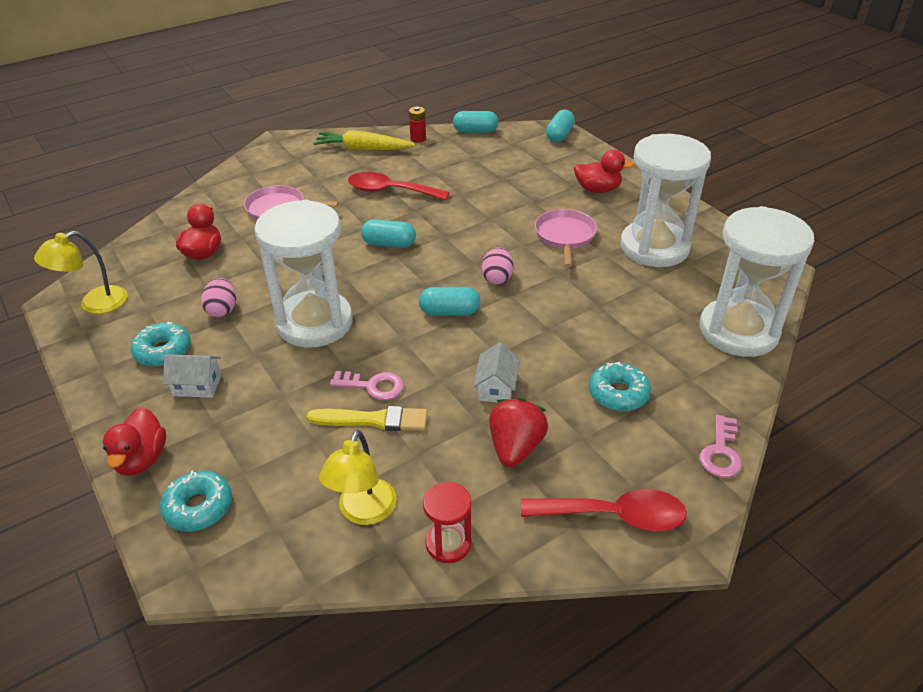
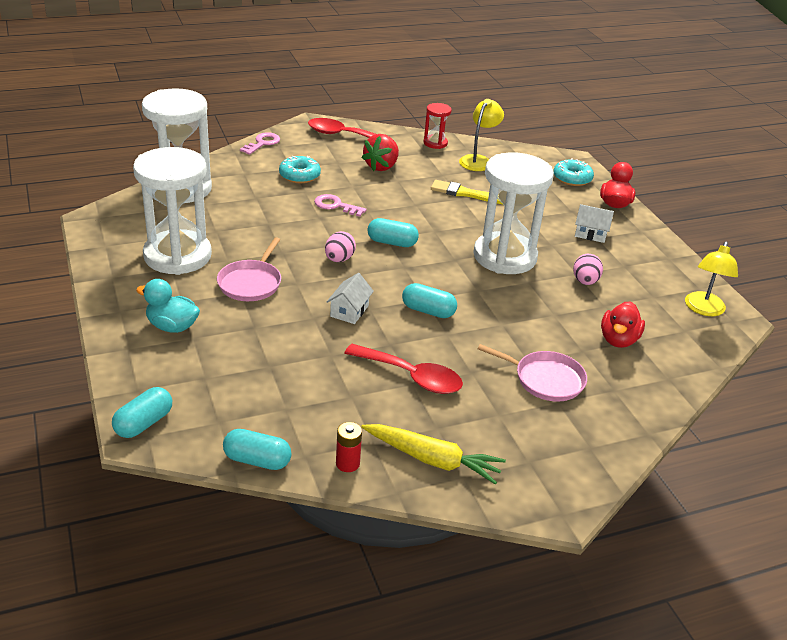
camera: 170 degrees left, 5 degrees down
yellow lamp [34,231,127,314] -> yellow lamp turned 135 degrees clockwise [685,241,738,316]
turquoise donut [131,321,191,367] -> none
pink key [330,371,404,400] -> pink key moved to [314,194,366,217]
white house [473,342,520,403] -> white house moved to [327,273,374,324]
red duck [574,150,634,193] -> turquoise duck [136,279,200,333]

